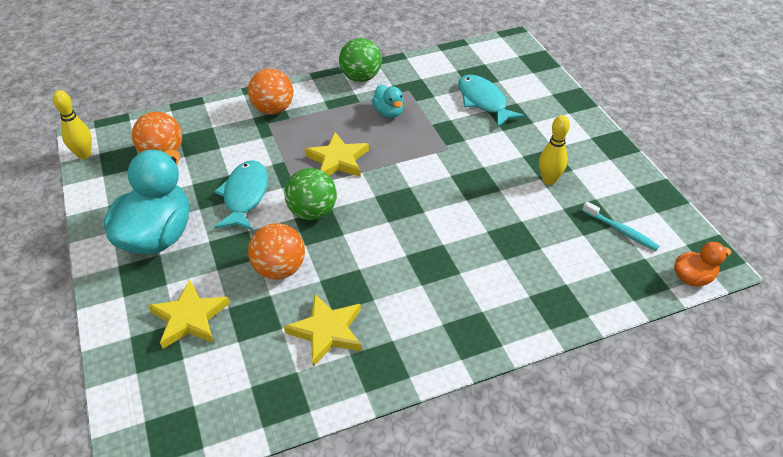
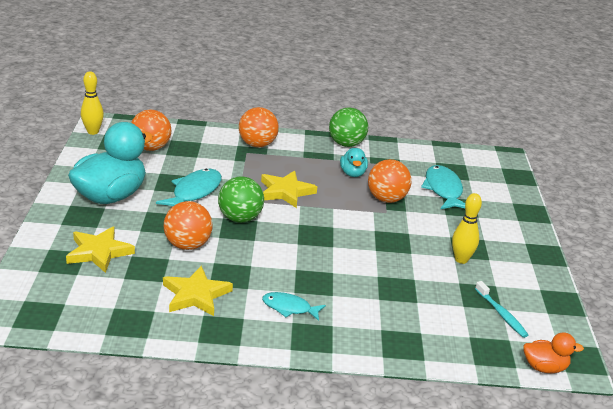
camera: 20 degrees right, 15 degrees down
none -> turquoise fish [262,292,326,321]
none -> orange ball [368,159,411,203]

